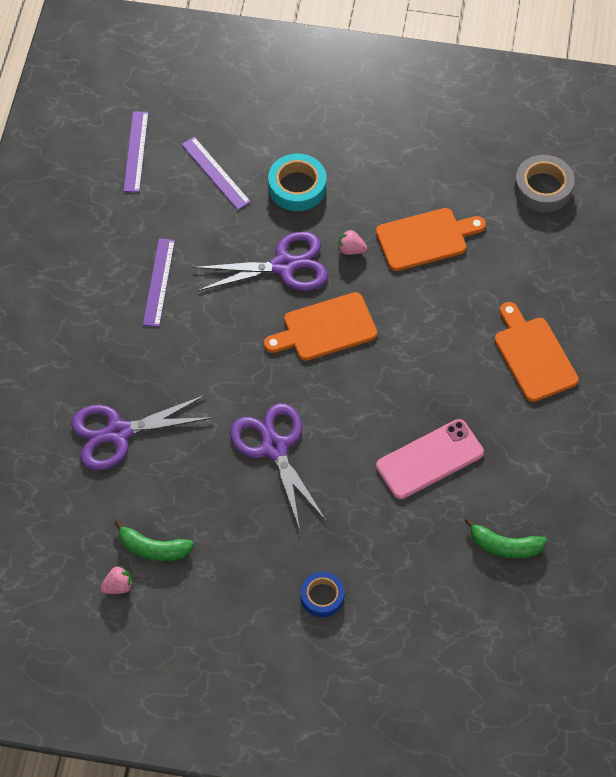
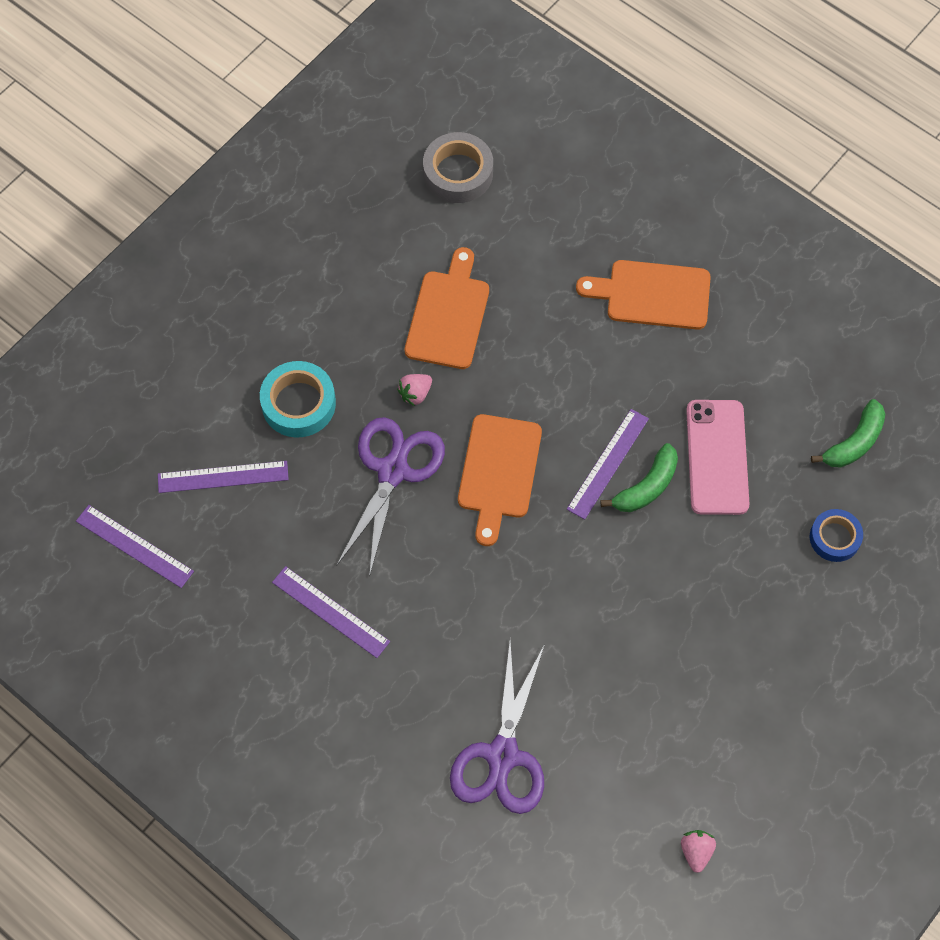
camera: 60 degrees left, 5 degrees up
green banana [114,520,194,561] -> green banana moved to [601,443,678,512]
purple scissors [230,403,327,530] -> none
blue tape [301,572,344,617] -> blue tape moved to [810,509,863,562]
none -> purple ruler [567,409,649,520]

